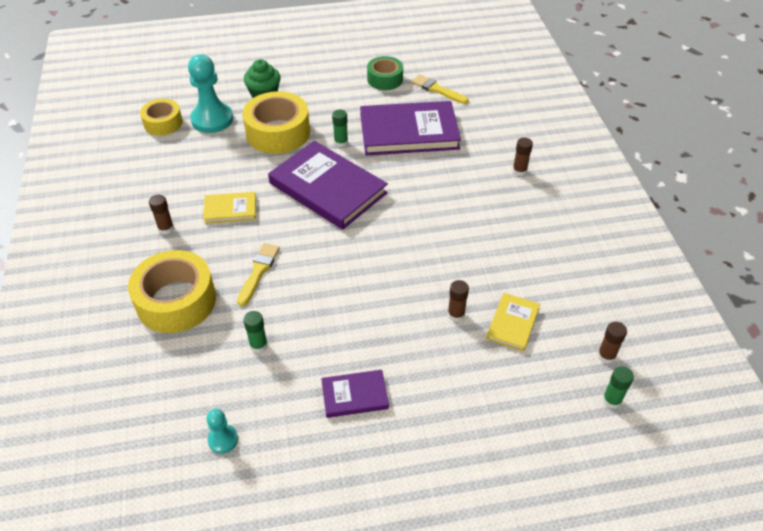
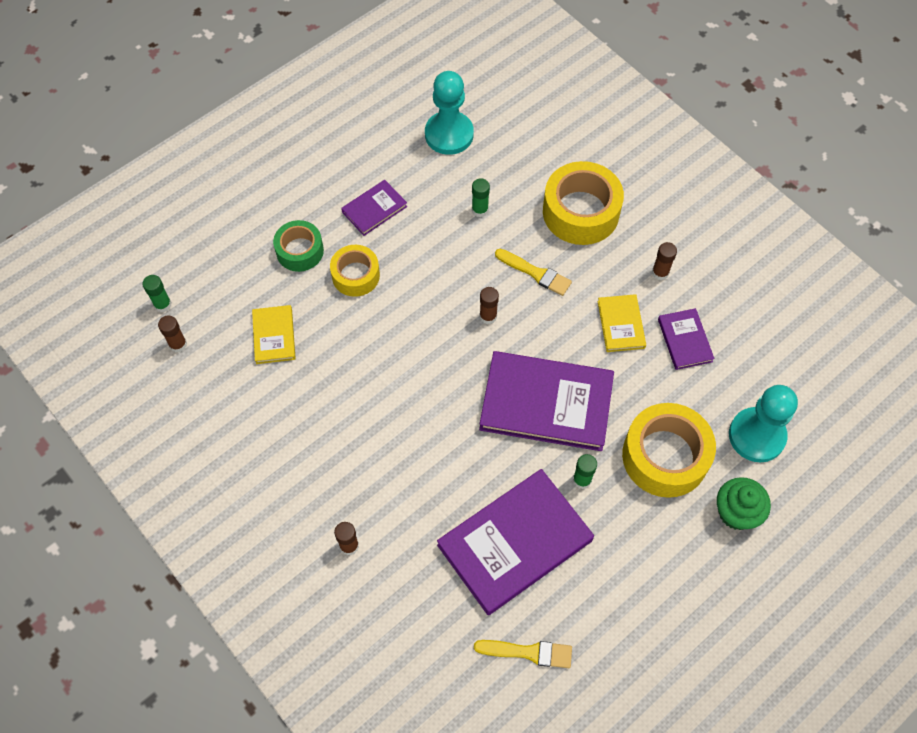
camera: 150 degrees right, 15 degrees up
yellow tape [140,99,183,136] -> yellow tape moved to [330,245,380,297]
yellow book [203,192,256,224] -> yellow book turned 60 degrees counterclockwise [598,294,646,352]
turquoise pawn [206,409,238,454] -> turquoise pawn [425,71,474,155], size x2.01
yellow brush [237,243,280,306] -> yellow brush turned 45 degrees counterclockwise [495,249,572,296]
green tape [367,56,403,90] -> green tape moved to [273,220,324,272]
brown glue stick [448,280,469,322] -> brown glue stick moved to [480,287,499,324]
none -> purple book [658,308,714,370]

